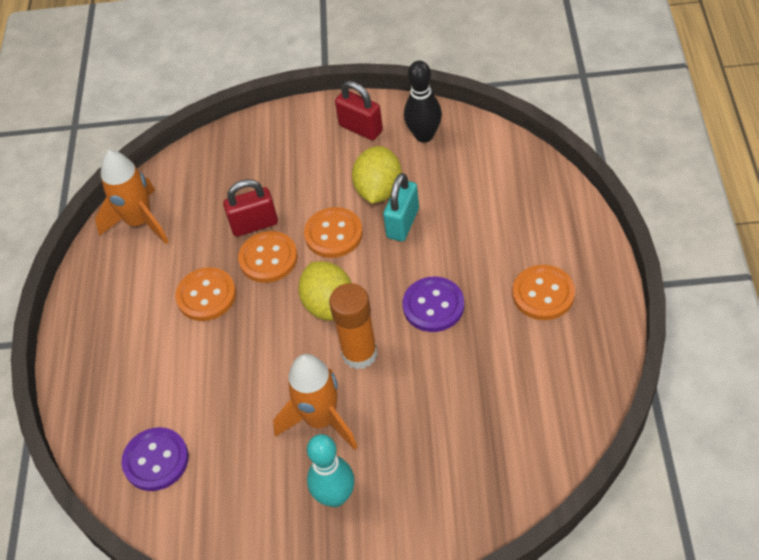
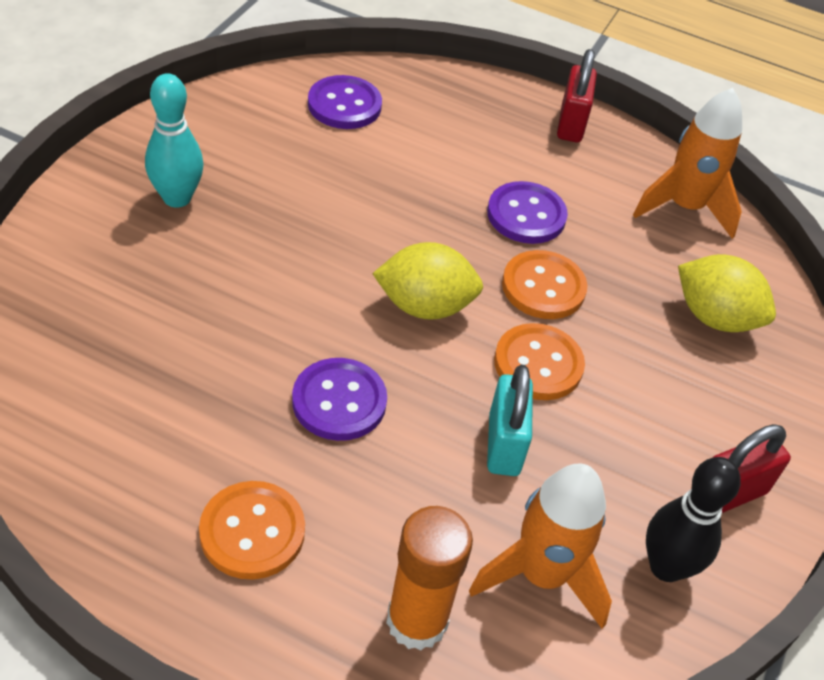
camera: 105 degrees right, 5 degrees down
orange button [175,267,236,321] -> purple button [487,181,568,244]
red padlock [223,179,278,237] -> red padlock moved to [557,49,597,142]
orange rocket [273,354,358,450] -> orange rocket moved to [469,463,612,629]
orange glue stick [329,283,377,369] -> orange glue stick moved to [386,506,473,651]
yellow lemon [352,146,402,204] -> yellow lemon moved to [678,254,776,332]
turquoise padlock [383,173,419,241] -> turquoise padlock turned 45 degrees clockwise [487,365,533,476]

